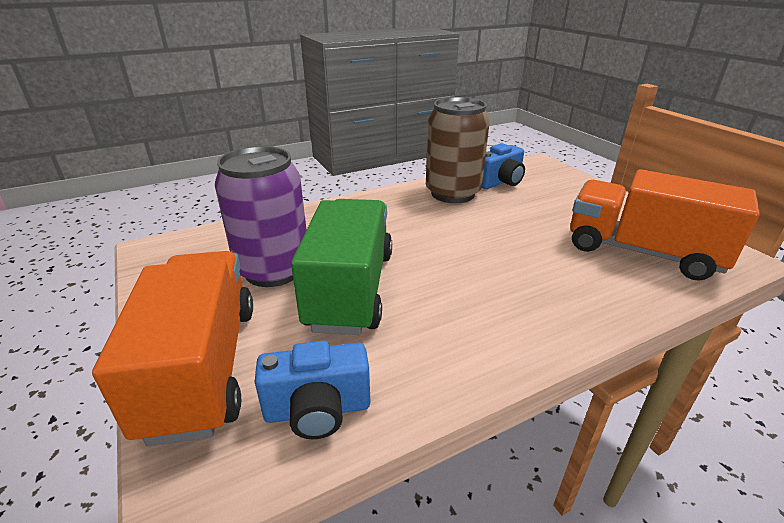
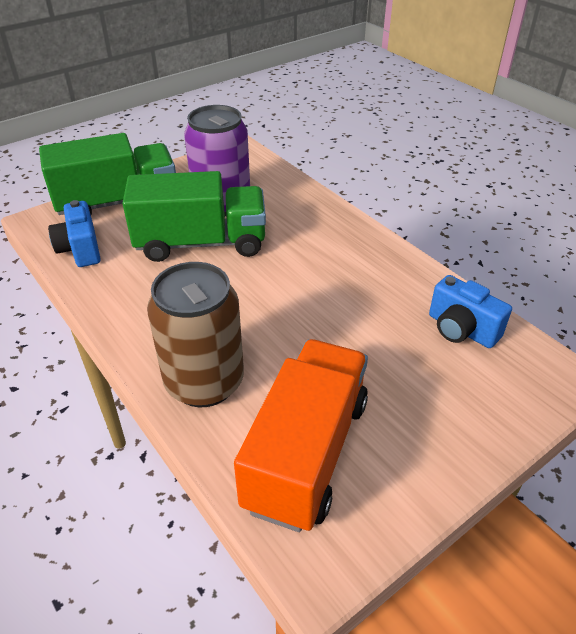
camera: 80 degrees right, 10 degrees up
orange truck [92,251,253,446] -> green truck [39,133,176,215]
brown can [426,97,490,203] -> brown can moved to [147,262,244,407]

